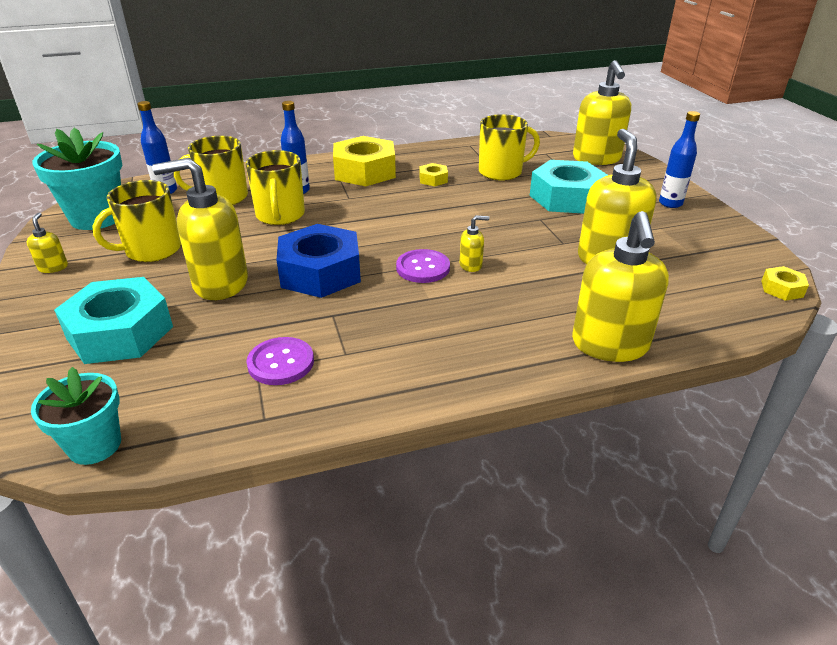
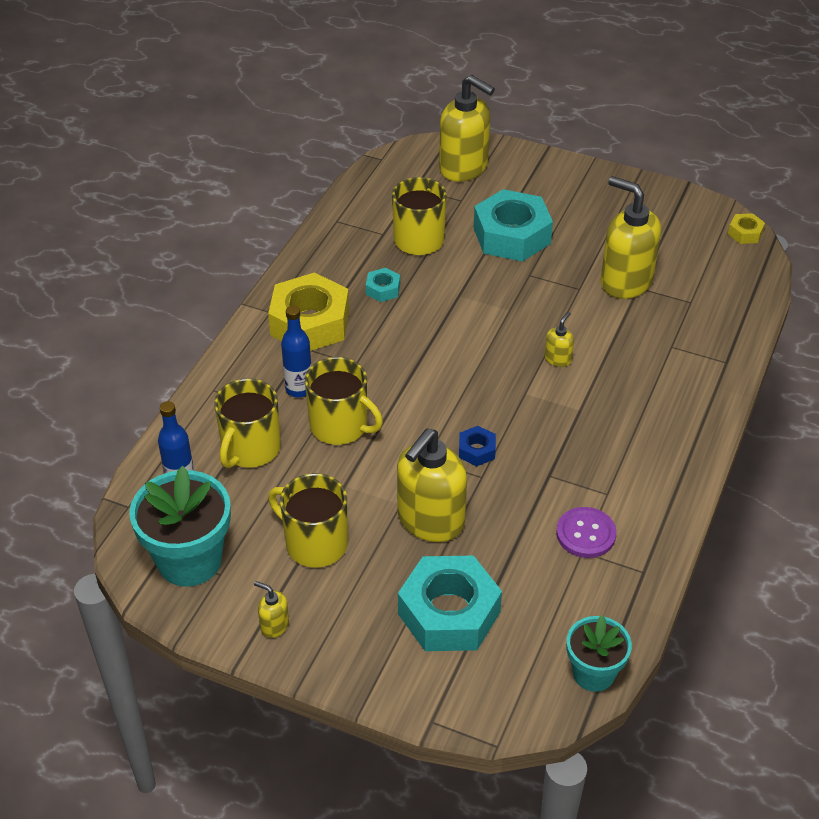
camera: 50 degrees left, 10 degrees up
yellow mug [92,180,181,262] -> yellow mug turned 120 degrees clockwise [268,473,348,568]
blue nut [277,224,361,298] -> blue nut [459,426,496,466], size x0.45
purple button [396,249,450,283] -> none
yellow nut [419,163,448,186] -> turquoise nut [366,268,400,302]
yellow soap dispenser [572,211,669,362] -> none
blue bottle [659,111,700,208] -> none

